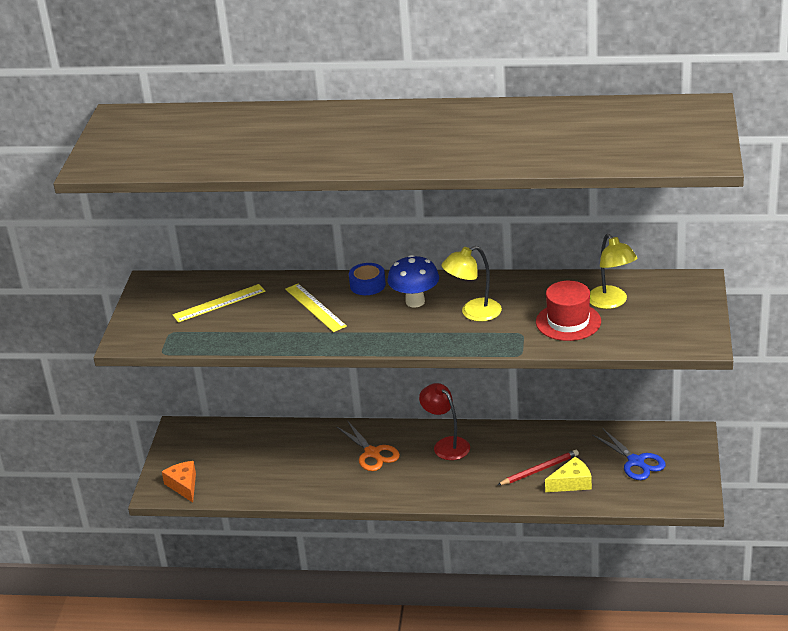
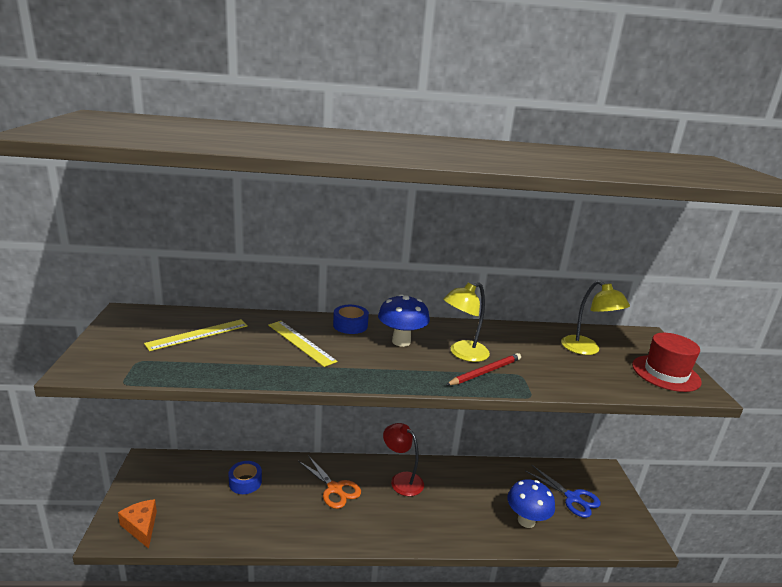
camera: 15 degrees left, 10 degrees down
red pencil [498,450,579,485] -> red pencil moved to [446,353,521,385]
red hat [536,281,601,341] -> red hat moved to [632,333,702,392]
yellow cheese [545,457,592,492] -> blue mushroom [508,479,555,528]
none -> blue tape [228,461,262,494]

